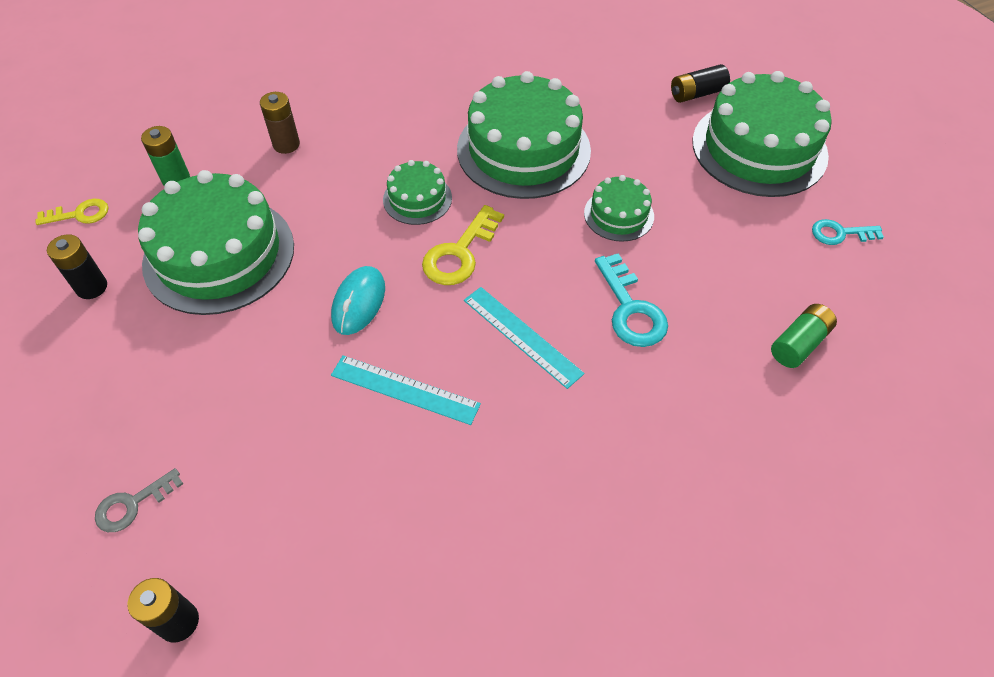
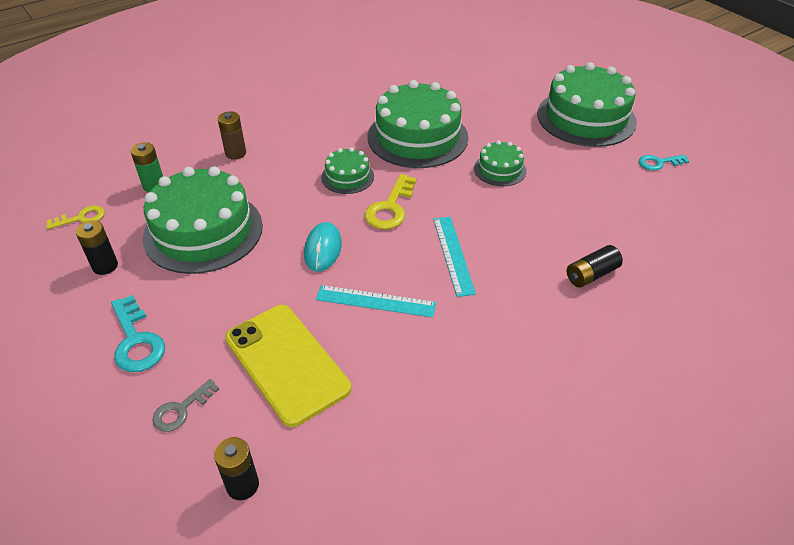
camera: 10 degrees left, 10 degrees down
turquoise ruler [464,287,585,389] -> turquoise ruler turned 45 degrees clockwise [433,217,476,297]
turquoise key [595,253,668,347] -> turquoise key moved to [111,295,165,372]
black battery [671,64,730,103] -> black battery moved to [567,245,623,288]
green battery [771,304,837,368] -> none
none -> yellow phone [225,305,351,427]

